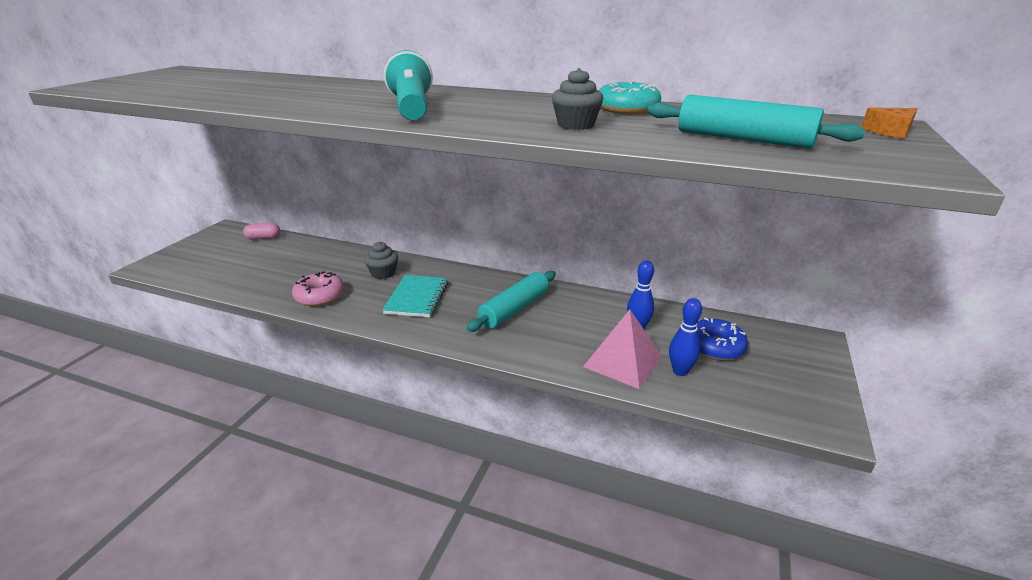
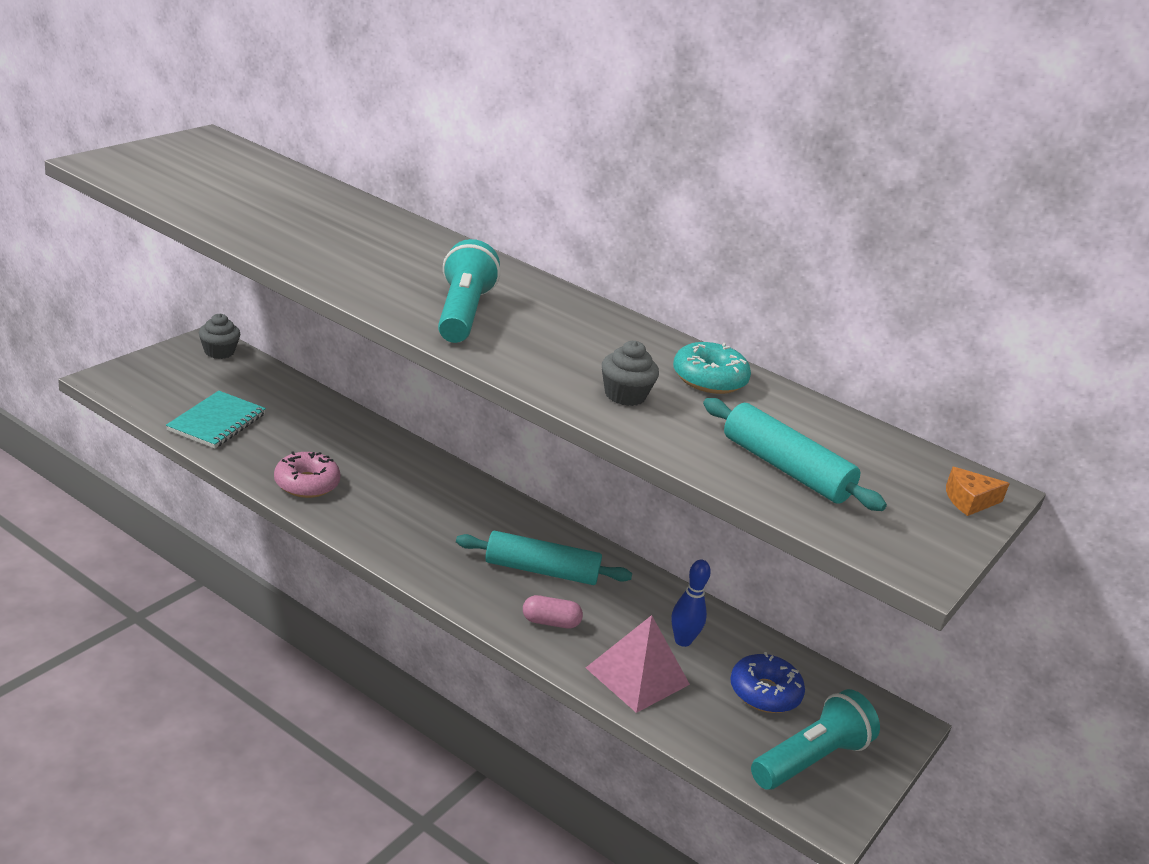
camera: 10 degrees right, 0 degrees up
pink capsule [243,223,280,240] -> pink capsule moved to [523,595,583,628]
grey cupcake [364,242,398,279] -> grey cupcake moved to [199,314,240,359]
turquoise notebook [382,275,449,317] -> turquoise notebook moved to [166,391,266,449]
turquoise rolling pin [467,271,556,332] -> turquoise rolling pin turned 45 degrees clockwise [456,531,632,585]
blue bowling pin [669,298,702,376] -> none
none -> turquoise flashlight [751,689,880,790]

